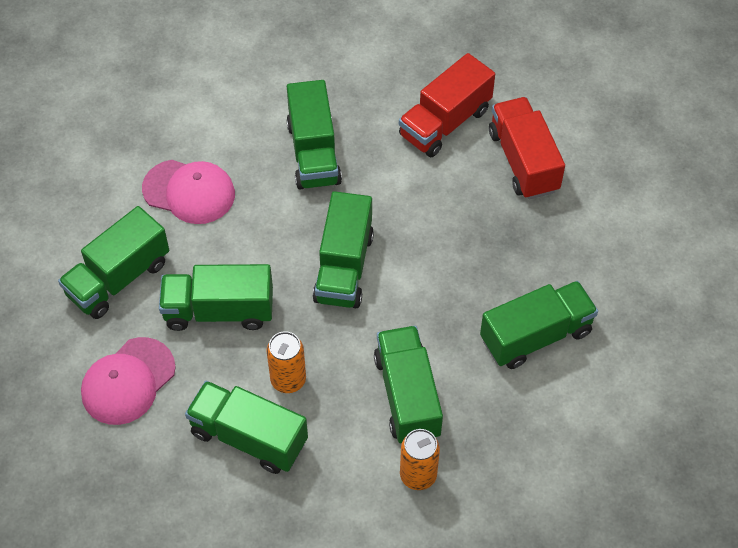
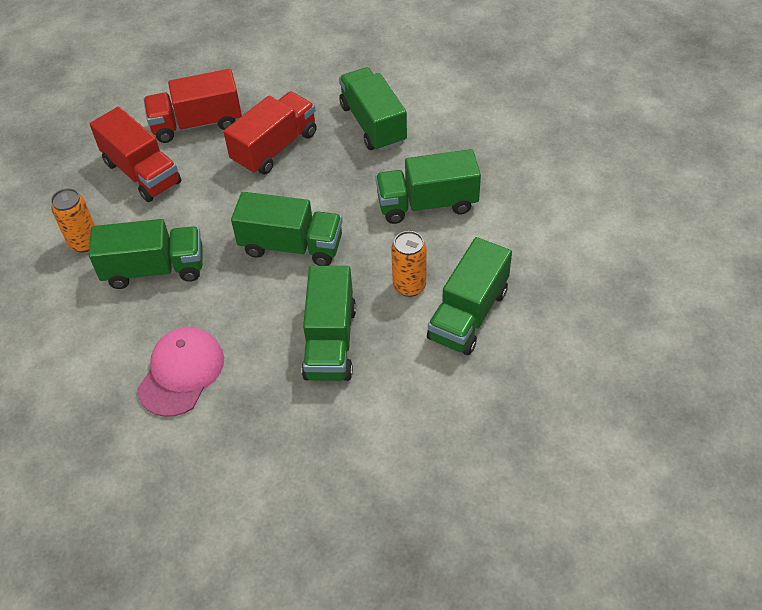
camera: 85 degrees left, 5 degrees down
green truck [58,206,169,319] -> none
pink cap [81,337,176,425] -> none
orange can [400,429,440,490] -> orange can moved to [51,188,95,253]
none -> red truck [223,92,317,175]

